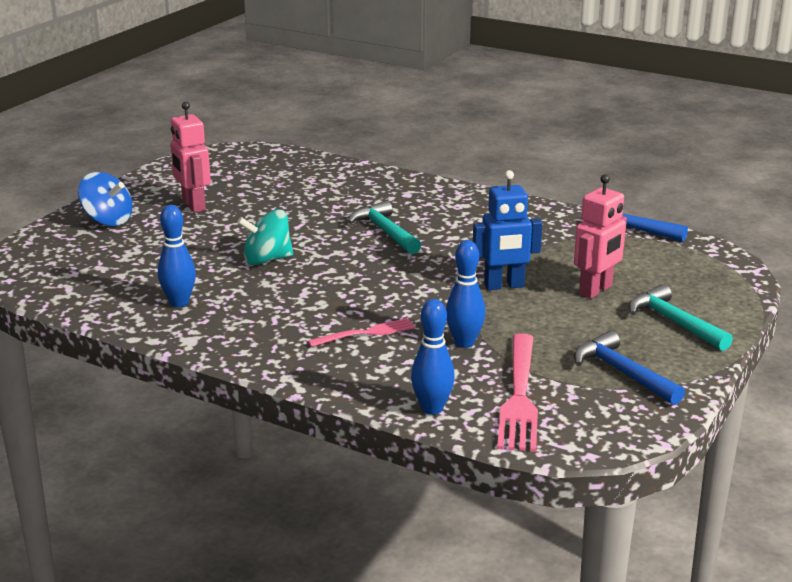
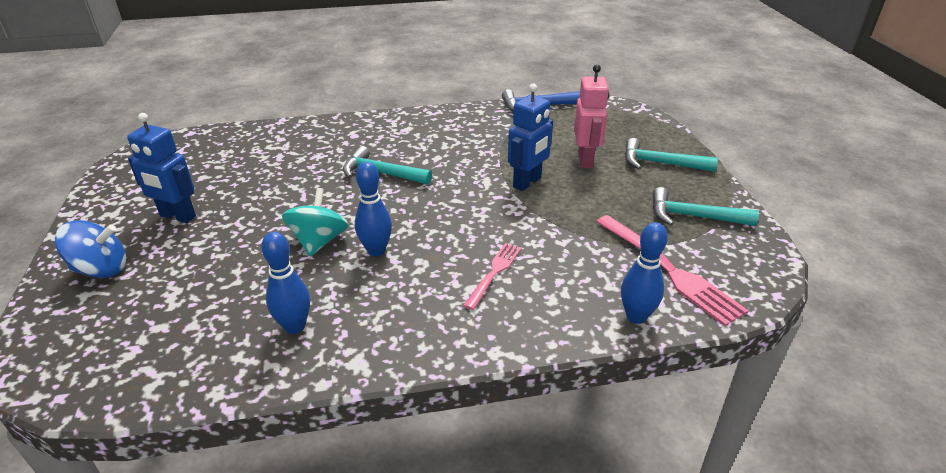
camera: 40 degrees left, 10 degrees up
pink robot [170,102,211,213] -> blue robot [127,113,196,223]
turquoise spinning top [237,209,293,265] -> turquoise spinning top turned 150 degrees clockwise [282,188,349,257]
blue bowling pin [446,240,485,348] -> blue bowling pin moved to [355,162,392,256]
blue hammer [574,331,685,405] -> turquoise hammer [652,187,759,226]

